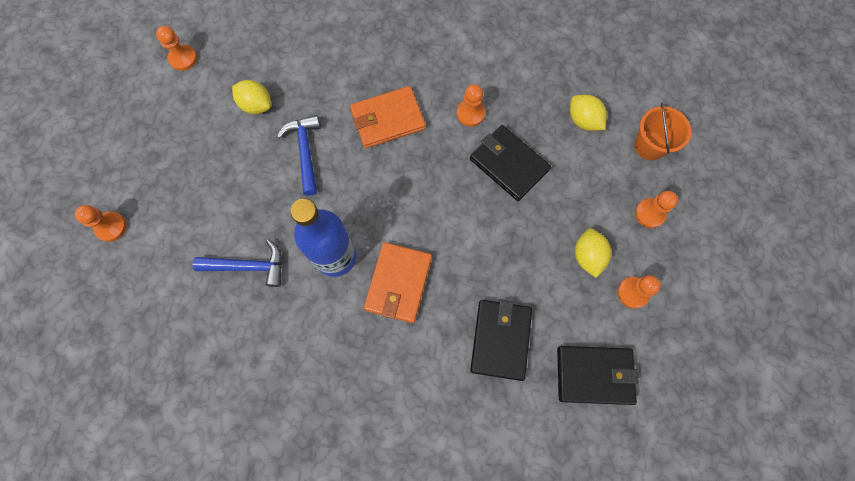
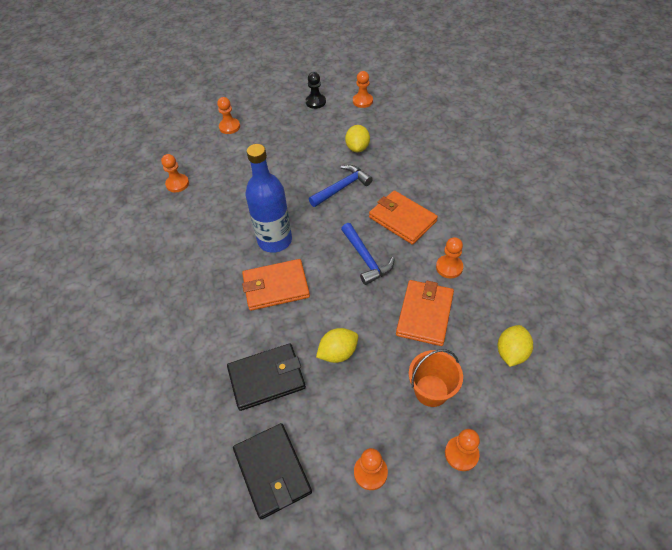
camera: 65 degrees right, 20 degrees down
blue hammer [193,240,282,287] -> blue hammer moved to [341,223,394,285]
black wallet [470,125,551,201] -> orange wallet [396,280,454,346]
yellow lemon [575,229,611,278] -> yellow lemon moved to [316,328,358,363]
orange bucket [634,103,691,160] -> orange bucket moved to [409,349,463,407]
none -> orange pawn [161,154,189,192]
none -> black pawn [306,72,326,109]

